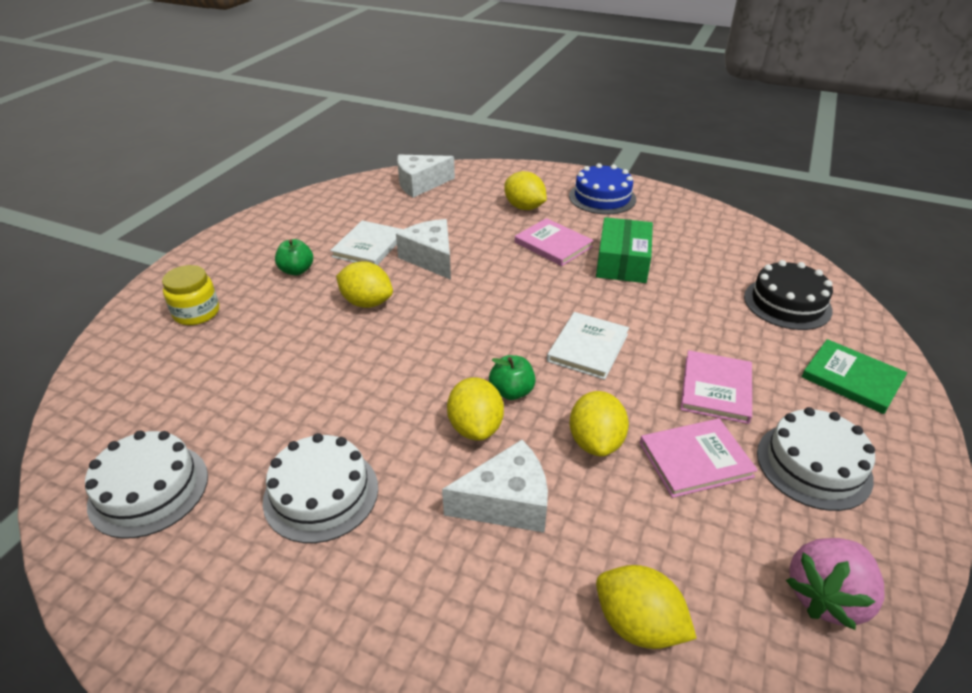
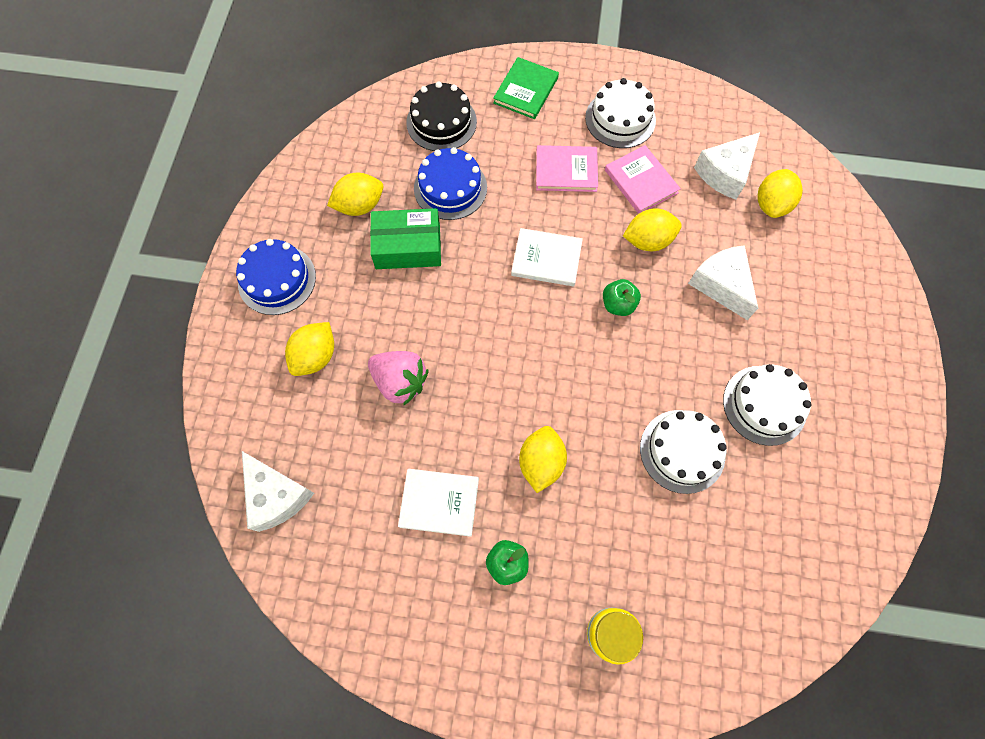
camera: 105 degrees left, 30 degrees up
white cake [85,430,208,539] -> white cake moved to [640,410,727,494]
white cheese [396,219,451,280] -> white cheese moved to [694,132,760,200]
yellow lemon [447,377,504,441] -> yellow lemon moved to [327,173,383,216]
pink book [515,218,594,266] -> none
pink strawberry [786,538,884,630] -> pink strawberry moved to [368,351,428,406]
none -> blue cake [414,147,487,220]

